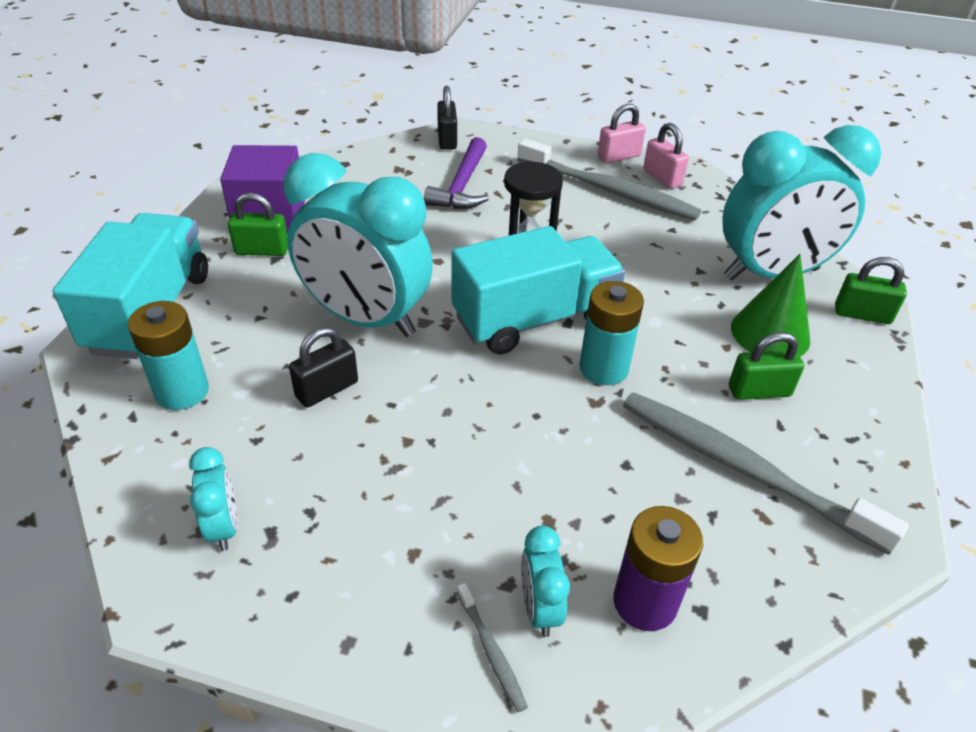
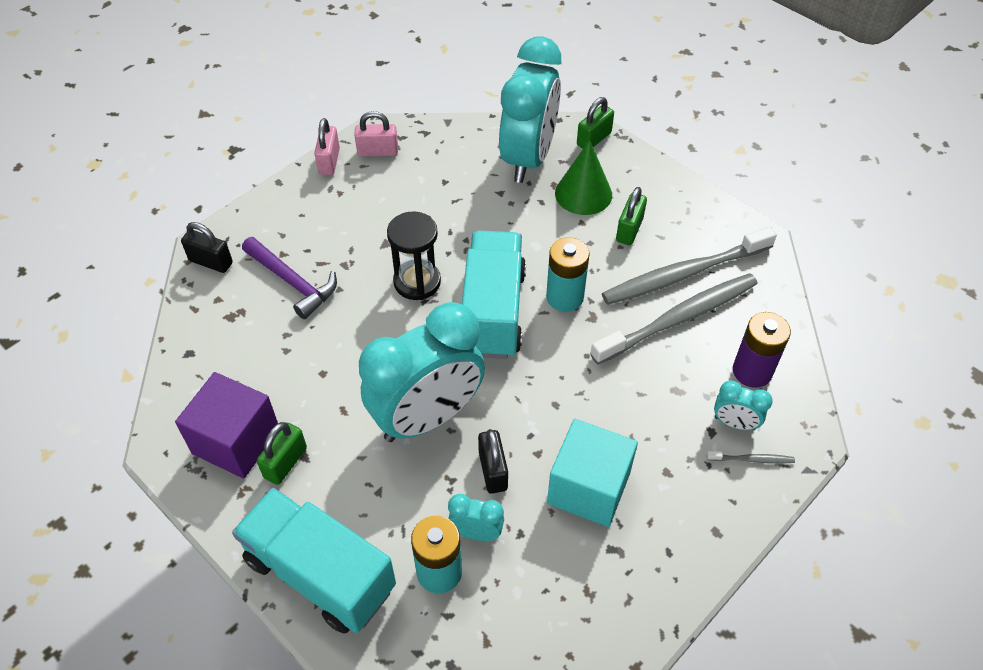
camera: 60 degrees left, 10 degrees up
turquoise clock [189,447,238,551] -> turquoise clock moved to [448,494,504,541]
grey toothbrush [517,138,701,220] -> grey toothbrush moved to [590,273,758,364]
none -> turquoise cube [547,419,638,527]

